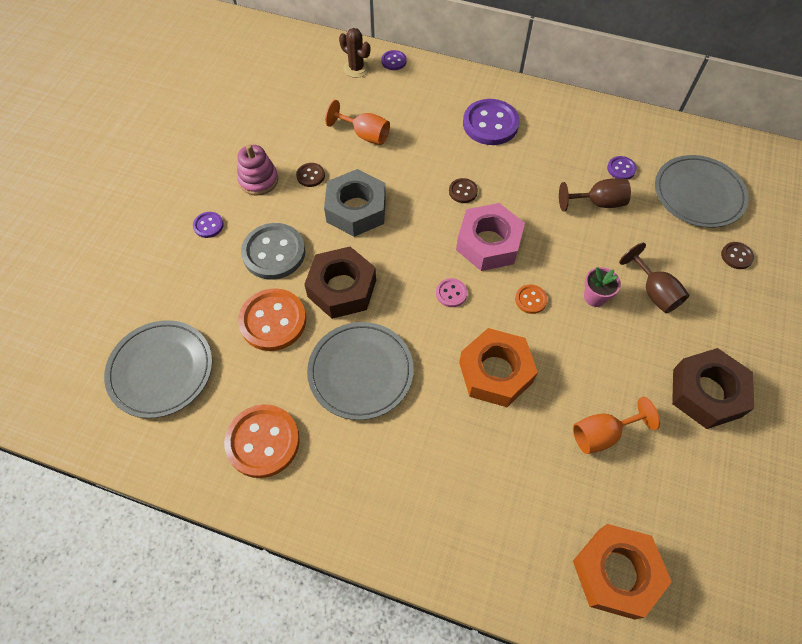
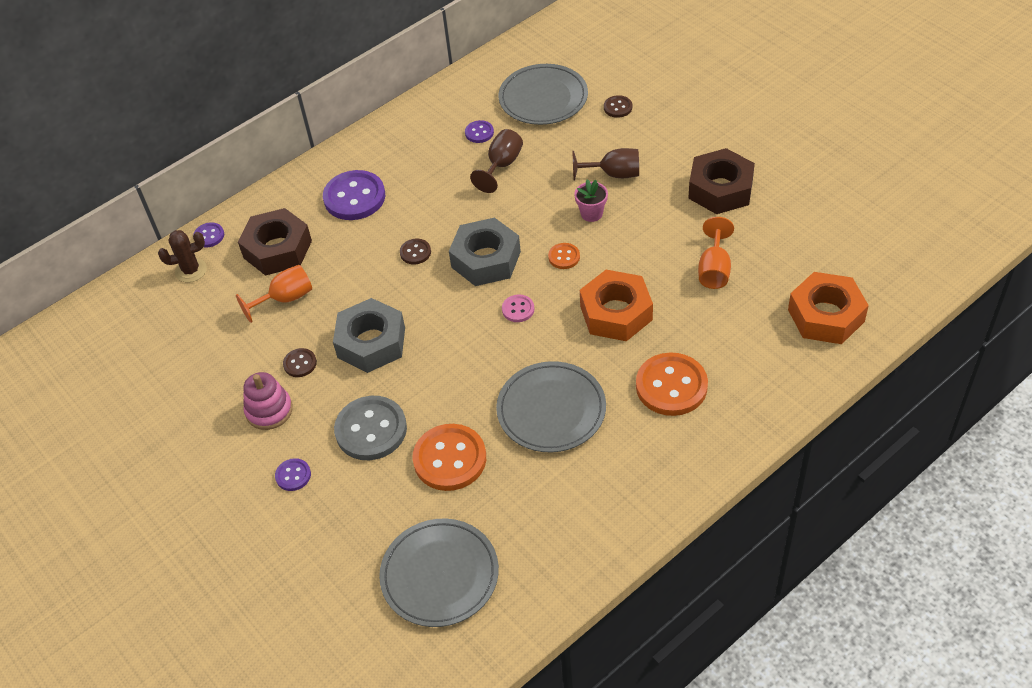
camera: 55 degrees left, 10 degrees down
orange button [224,404,300,478] -> orange button moved to [636,353,708,416]
brown nut [304,247,376,319] -> brown nut moved to [238,208,312,276]
pink nut [456,203,525,271] -> grey nut [449,218,521,286]

